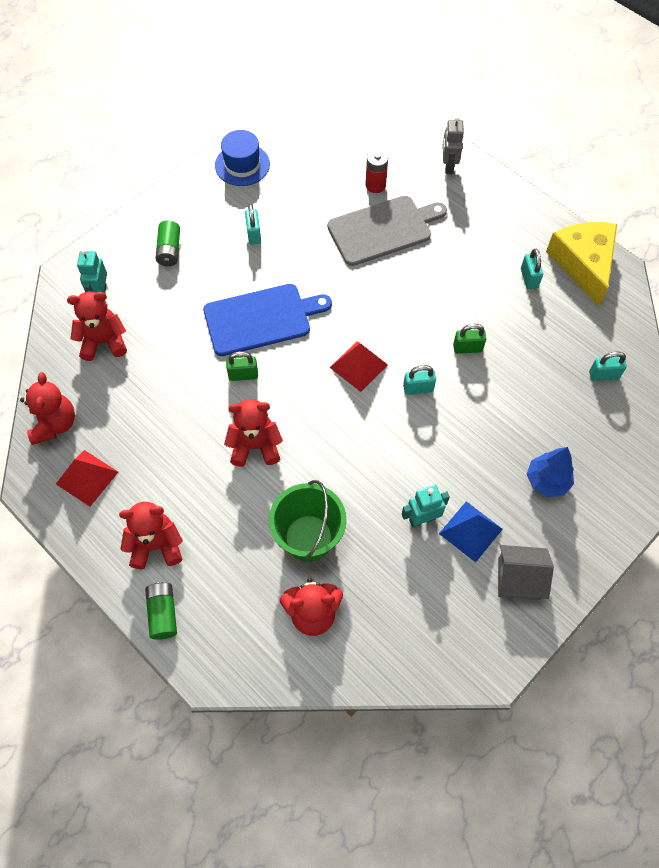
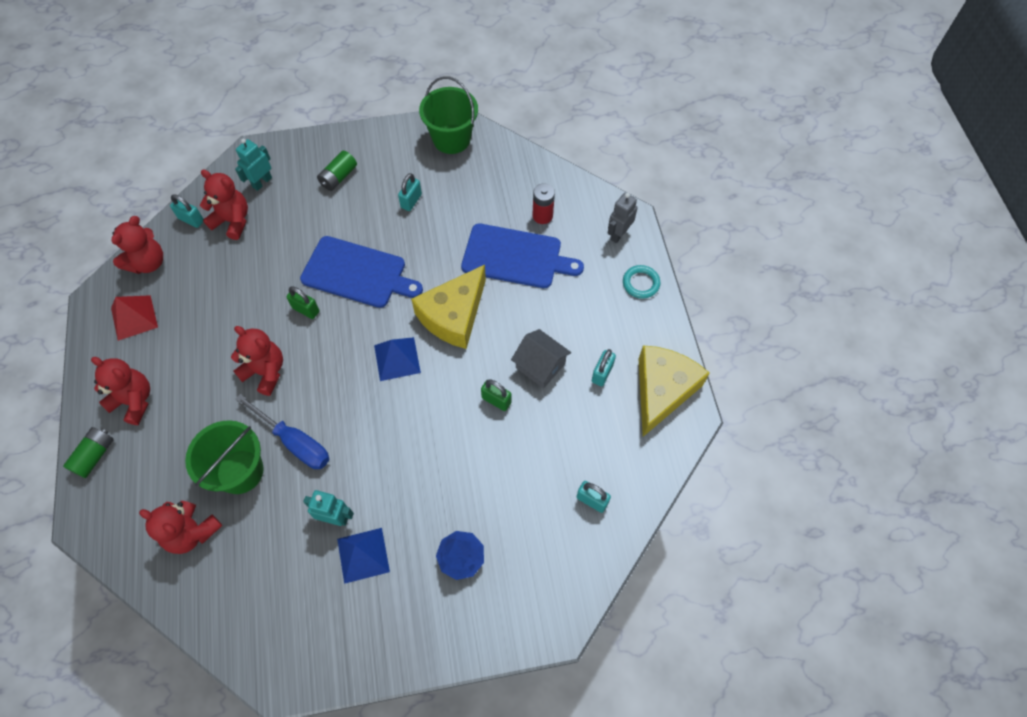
camera: 35 degrees right, 0 degrees up
blue hat [215,130,270,186] -> green bucket [419,76,478,154]
grey cutting board [327,196,447,266] -> blue cutting board [461,223,584,288]
red pyramid [330,341,388,392] -> blue pyramid [374,337,421,381]
turquoise padlock [403,365,436,395] -> turquoise padlock moved to [170,194,203,228]
grey house [498,545,554,600] -> grey house moved to [511,329,571,389]
none -> blue screwdriver [235,394,329,469]
none -> yellow cheese [411,265,486,349]
none -> turquoise ring [623,265,660,299]

